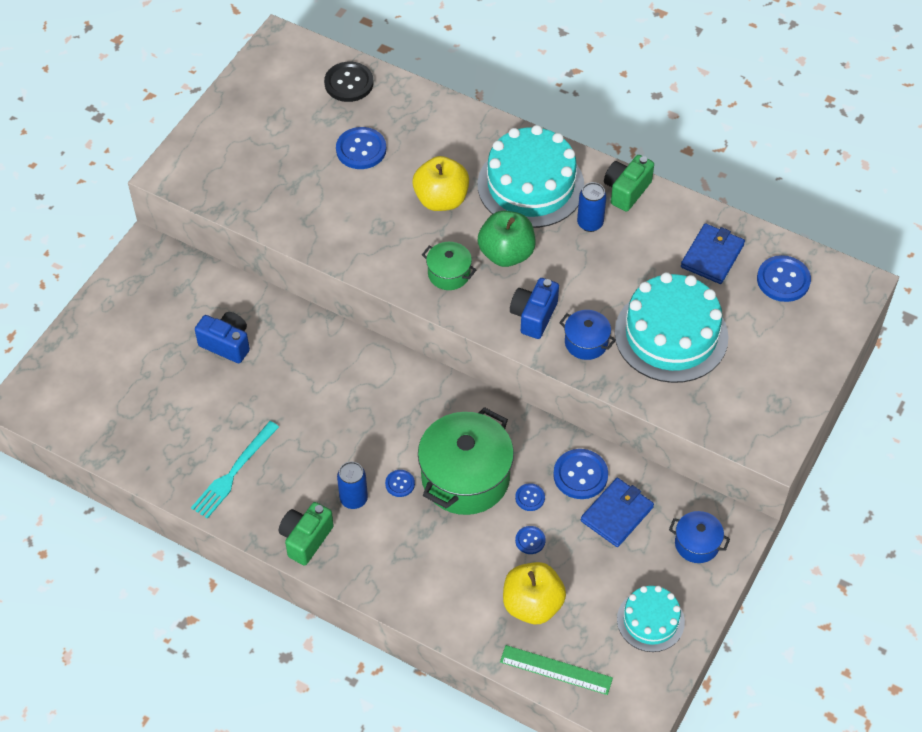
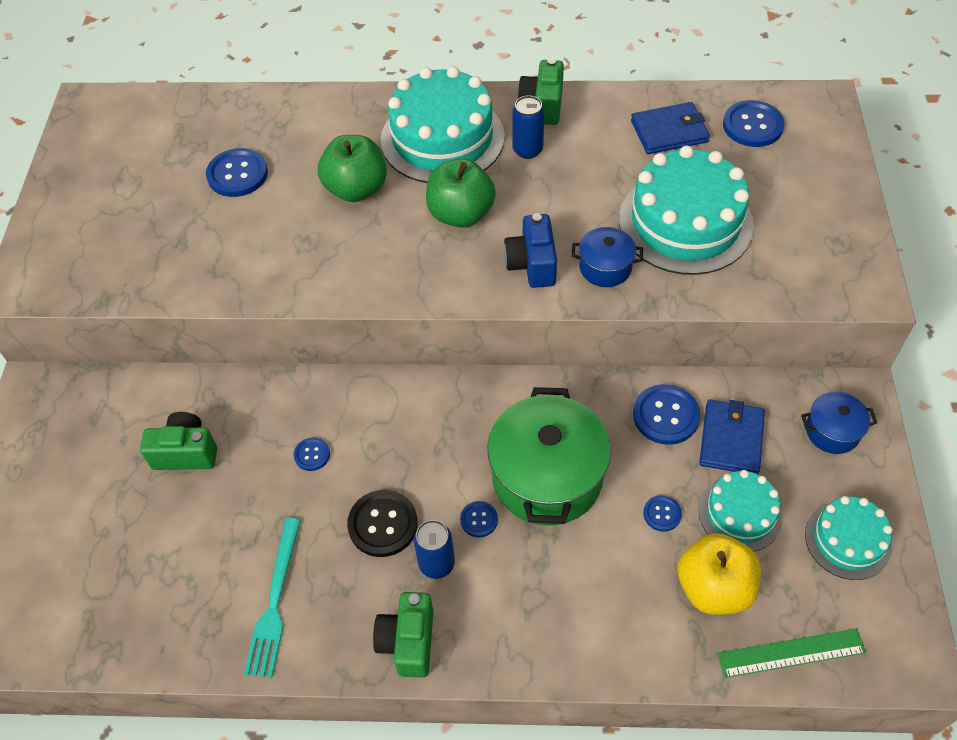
camera: 25 degrees left, 0 degrees up
blue camera [195,312,250,363] -> green camera [140,412,217,470]
black button [324,62,373,102] -> black button moved to [347,490,418,557]
yellow apple [413,156,469,211] -> green apple [318,135,387,202]
green pot [422,242,476,290] -> none
blue button [515,483,545,511] -> blue button moved to [294,437,330,471]
blue wallet [681,223,745,284] -> blue wallet turned 75 degrees clockwise [631,102,710,154]
none -> turquoise cake [698,470,782,551]

